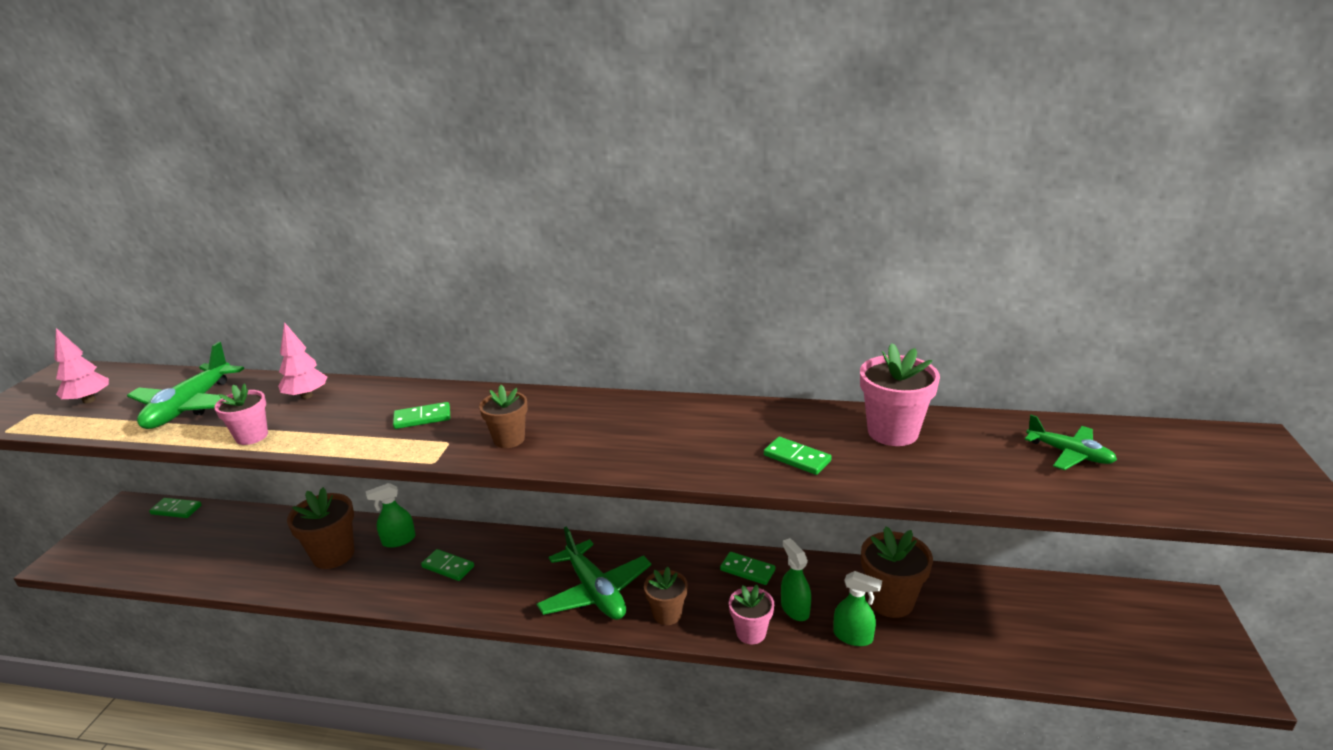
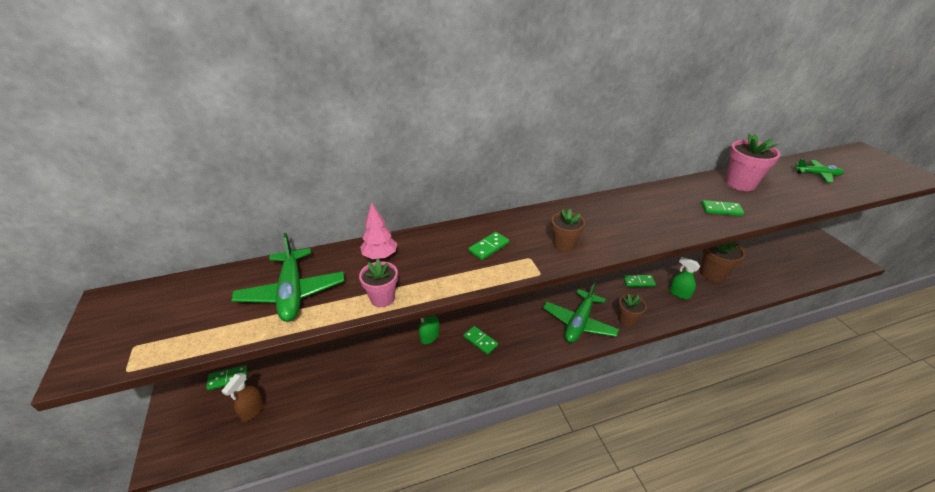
camera: 30 degrees left, 10 degrees up
pink tree [54,328,109,403] -> none
brown flower pot [287,487,354,569] -> none
green domino [421,549,474,581] -> green domino turned 45 degrees clockwise [464,326,498,355]
green plane [537,527,651,620] -> green plane turned 90 degrees clockwise [543,281,619,343]
pink flower pot [729,584,774,644] -> none
green spray bottle [833,571,882,646] -> none
none -> brown spray bottle [222,373,264,422]

